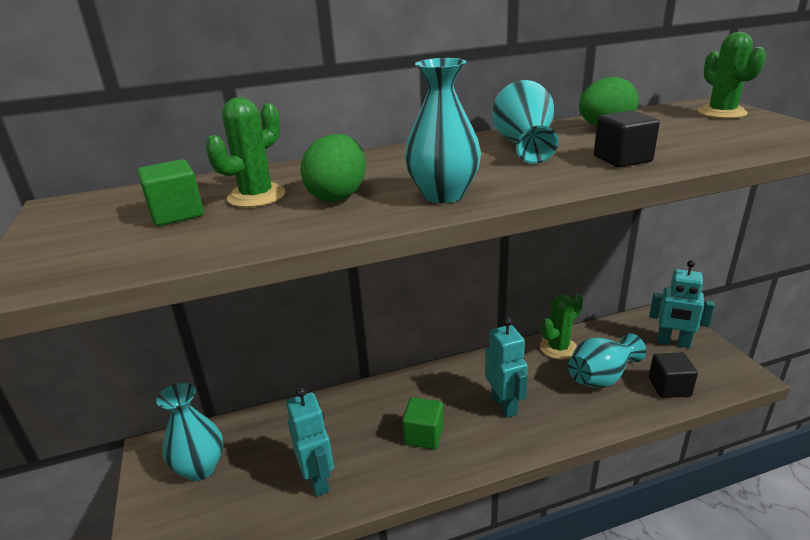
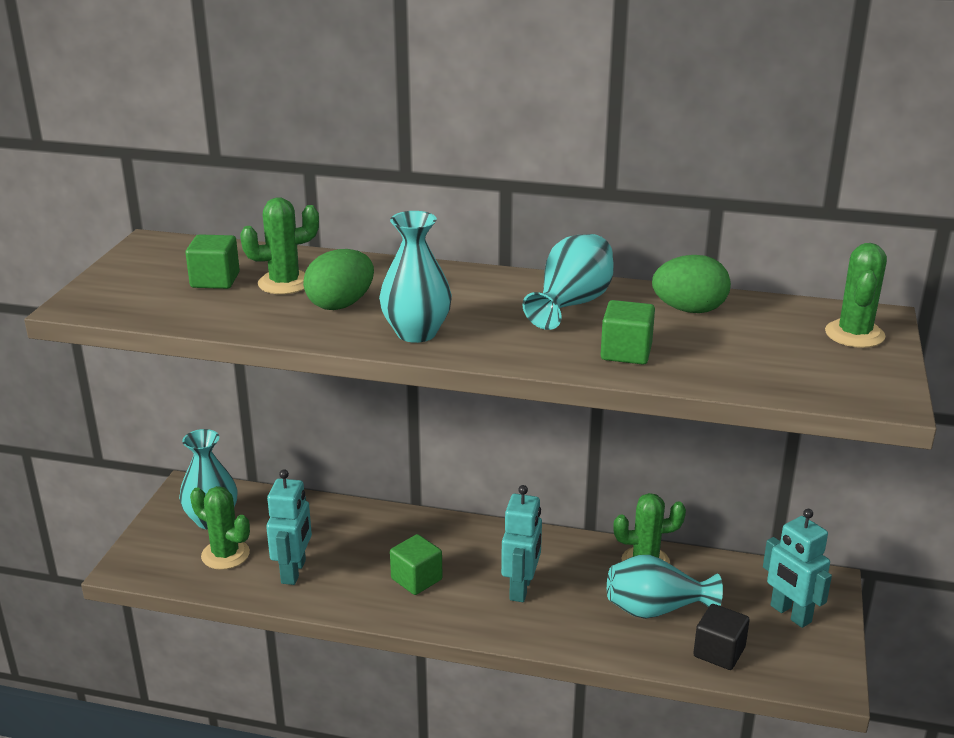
camera: 30 degrees right, 0 degrees up
black cube [594,110,660,167] -> green cube [601,300,655,365]
none -> green cactus [190,486,250,570]

